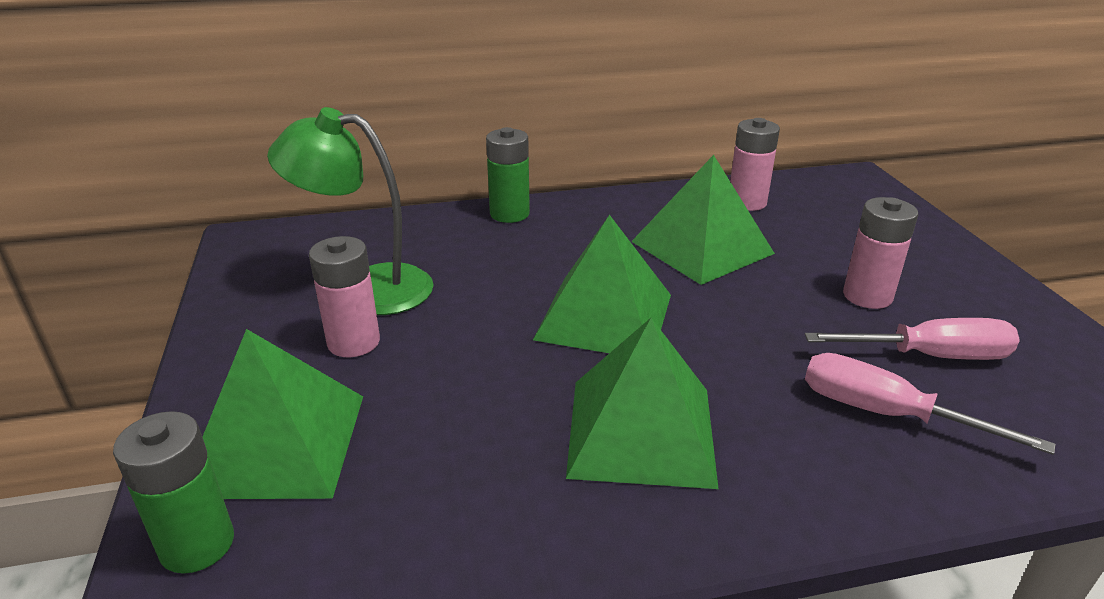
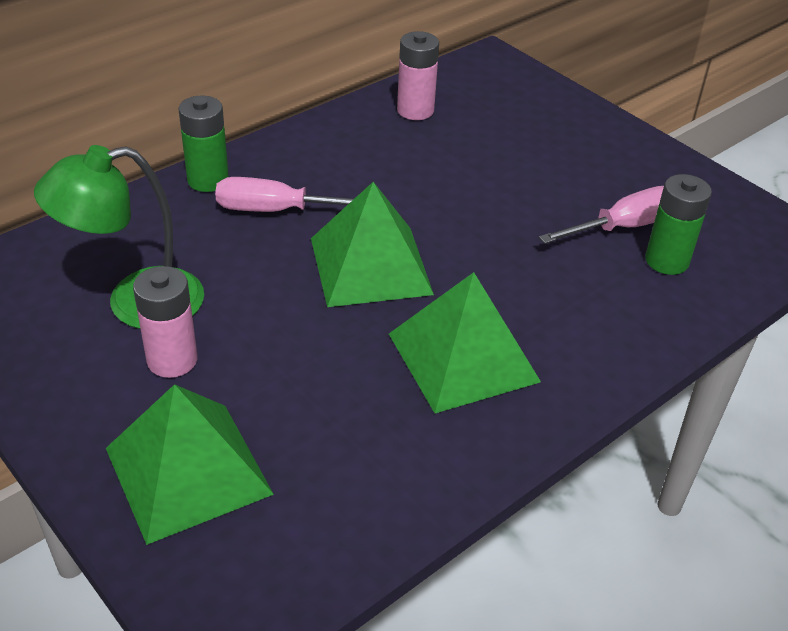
camera: 30 degrees left, 10 degrees up
green battery [113,411,234,574] -> green battery moved to [645,174,712,275]
green pyramid [631,155,775,285] -> none
pink screwdriver [805,353,1056,455] -> pink screwdriver moved to [215,177,354,212]
pink battery [843,197,918,309] -> none

